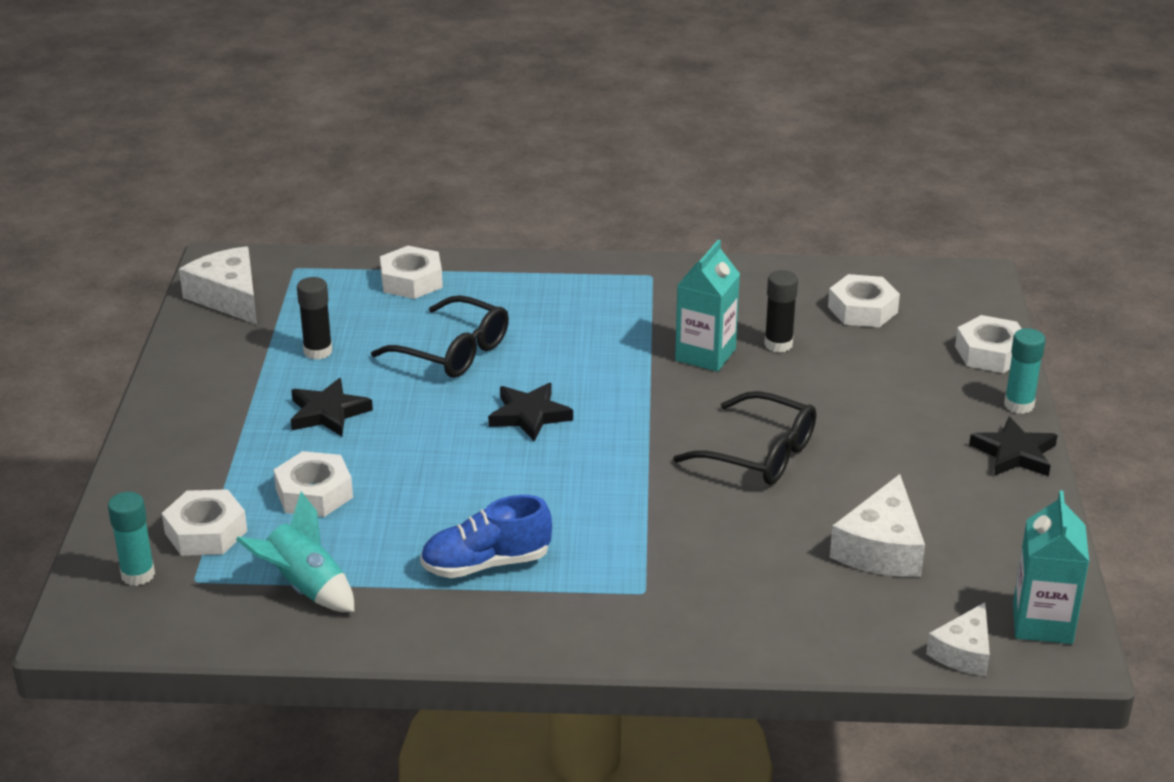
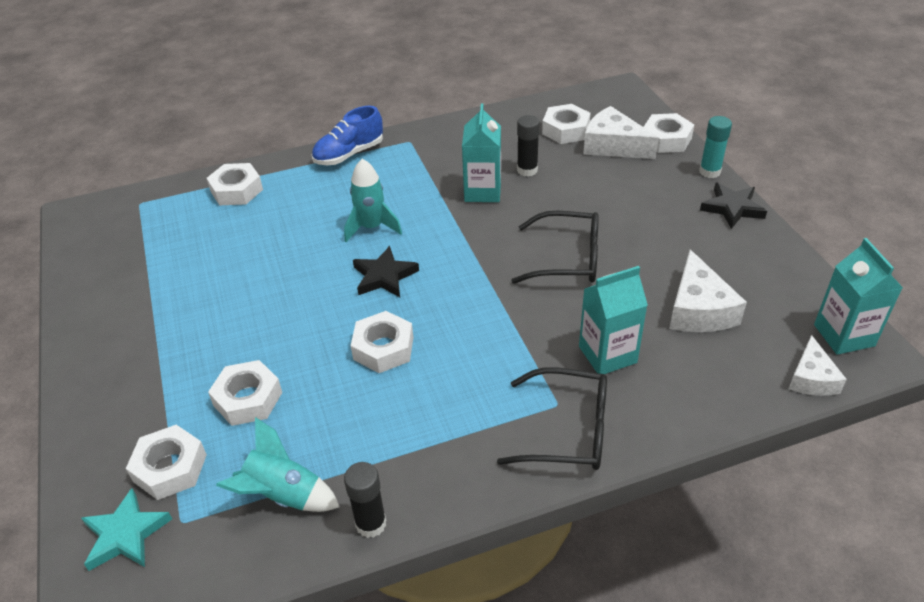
camera: 20 degrees left, 10 degrees up
turquoise glue stick [108,492,155,586] -> turquoise star [81,488,172,571]
white cheese [179,246,257,325] -> white cheese moved to [583,106,659,159]
black star [291,378,373,436] -> none
black glue stick [297,277,332,360] -> black glue stick moved to [344,462,386,538]
black glasses [371,295,509,378] -> black glasses moved to [497,367,607,470]
blue shoe [420,495,552,578] -> blue shoe moved to [312,106,383,165]
none -> turquoise rocket [344,159,402,242]
none -> white nut [351,311,413,373]
none -> turquoise carton [579,266,648,374]

